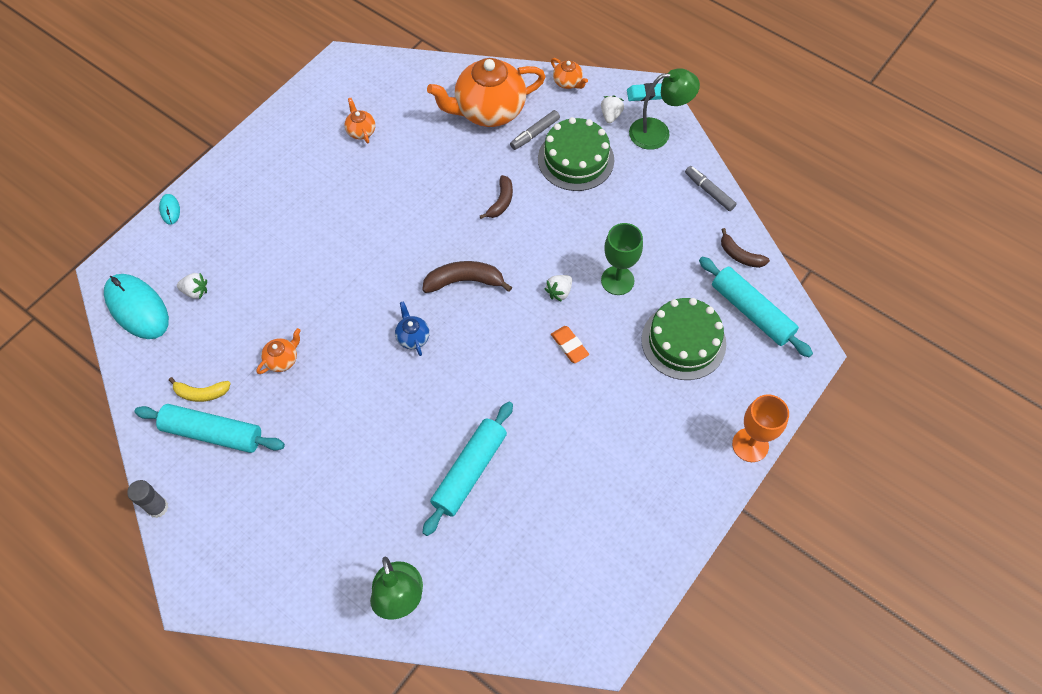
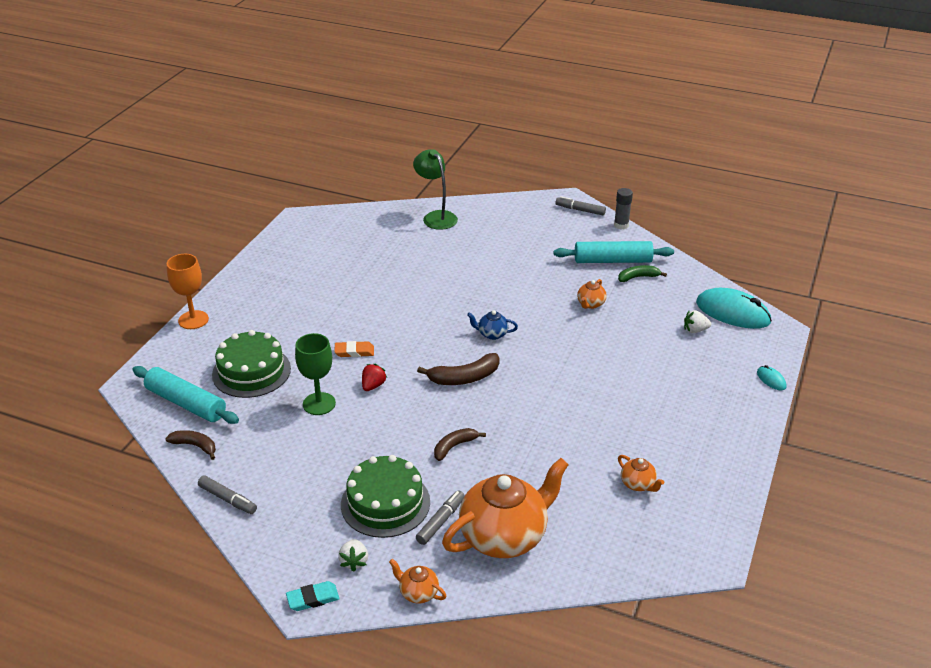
camera: 165 degrees right, 25 degrees down
yellow banana [169,377,231,402] -> green banana [618,265,667,282]
blue teapot [395,301,429,356] -> blue teapot turned 135 degrees clockwise [467,310,518,340]
turquoise rolling pin [422,402,513,536] -> none
brown banana [480,175,513,219] -> brown banana turned 45 degrees clockwise [434,428,486,461]
white strawberry [544,275,572,302] -> red strawberry [362,364,387,391]
orange eraser [551,326,589,363] -> orange eraser turned 45 degrees counterclockwise [334,341,374,357]
green lamp [629,68,700,150] -> none
none -> grey marker [556,196,606,216]

